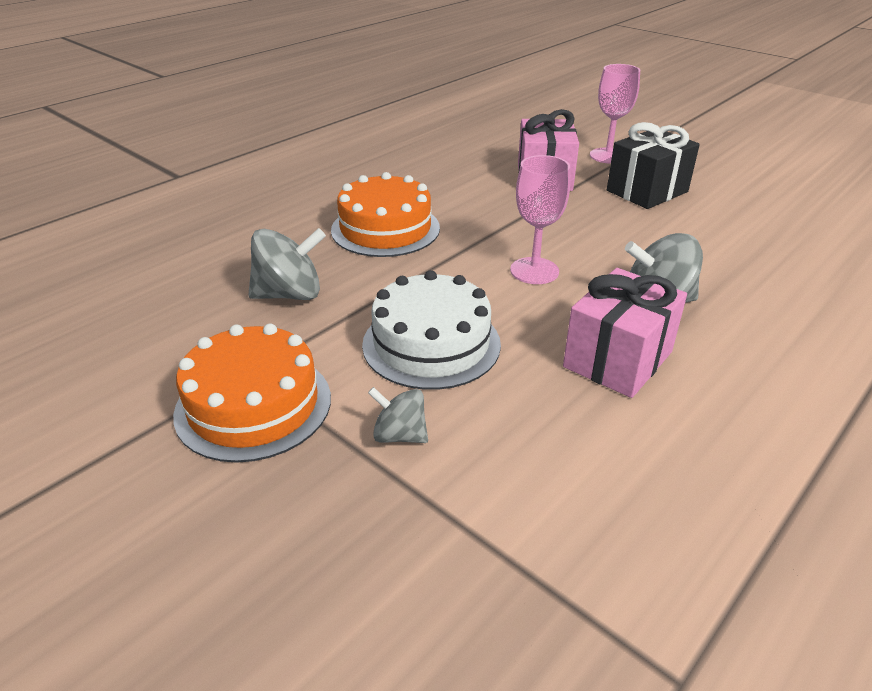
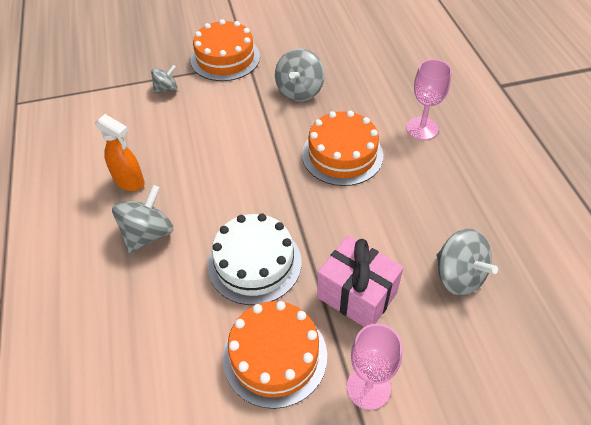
camera: 125 degrees right, 15 degrees up
white cake [362,270,501,390] -> white cake moved to [208,213,301,305]
pink goblet [510,155,570,284] -> pink goblet moved to [406,59,452,140]
pink gift [563,268,687,398] -> orange spray bottle [95,114,145,191]
black gift [607,122,700,209] -> orange cake [223,301,327,409]
none -> grey spinning top [437,229,498,296]

